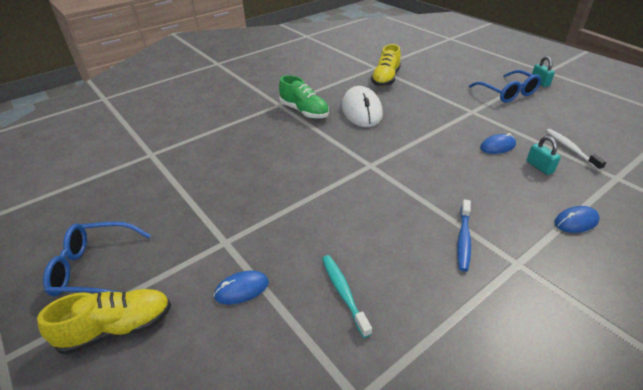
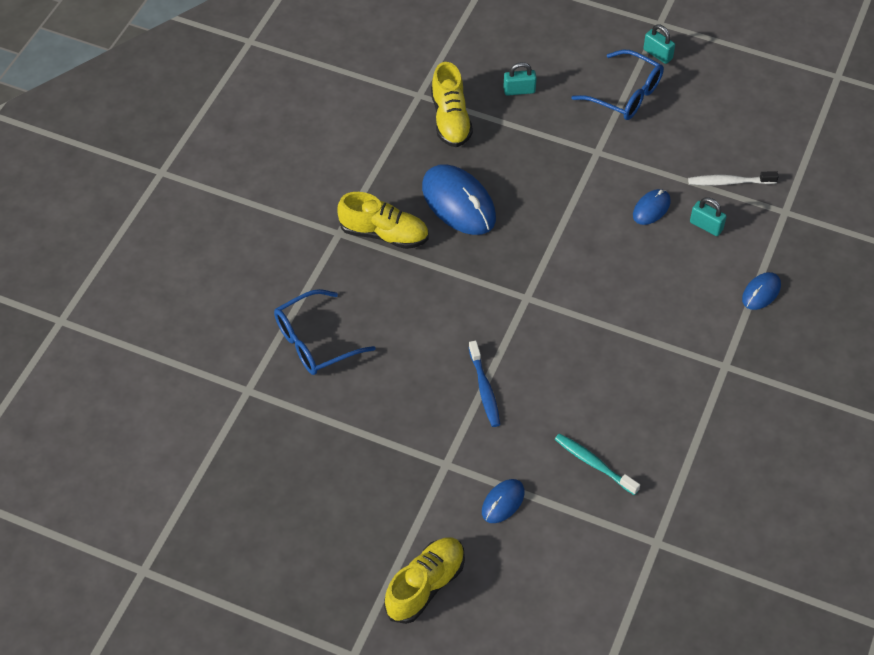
camera: 30 degrees left, 15 degrees up
blue glasses [43,222,151,296] -> blue glasses moved to [274,289,376,375]
green shoe [279,75,329,119] -> yellow shoe [337,192,429,249]
white mouse [342,86,383,127] -> blue mouse [422,164,496,235]
blue toothbrush [458,199,471,272] -> blue toothbrush moved to [469,341,500,427]
white toothbrush [546,129,606,171] -> white toothbrush turned 45 degrees counterclockwise [688,171,779,185]
none -> turquoise padlock [503,62,537,96]

